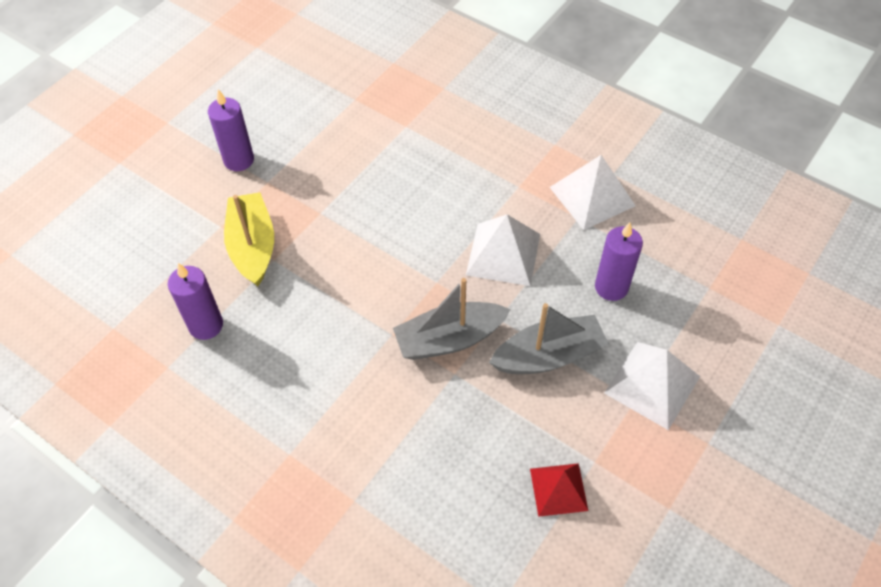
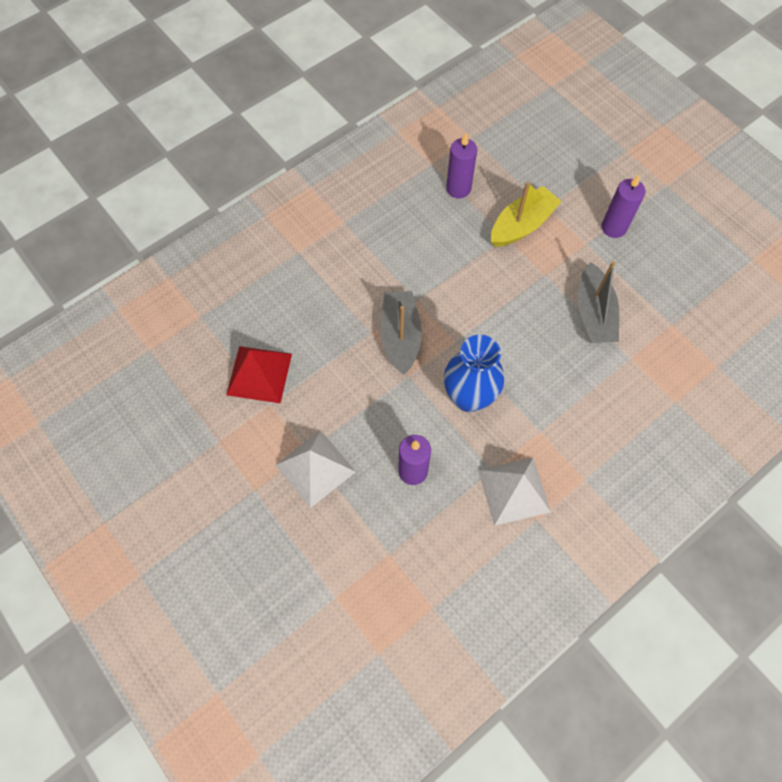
camera: 105 degrees right, 10 degrees up
yellow boat [224,192,274,286] -> yellow boat turned 45 degrees counterclockwise [491,182,562,247]
white pyramid [466,215,540,286] -> blue vase [444,335,504,412]
grey boat [489,303,609,374] -> grey boat moved to [577,261,619,343]
red pyramid [530,463,588,517] -> red pyramid [226,346,292,403], size x1.52

